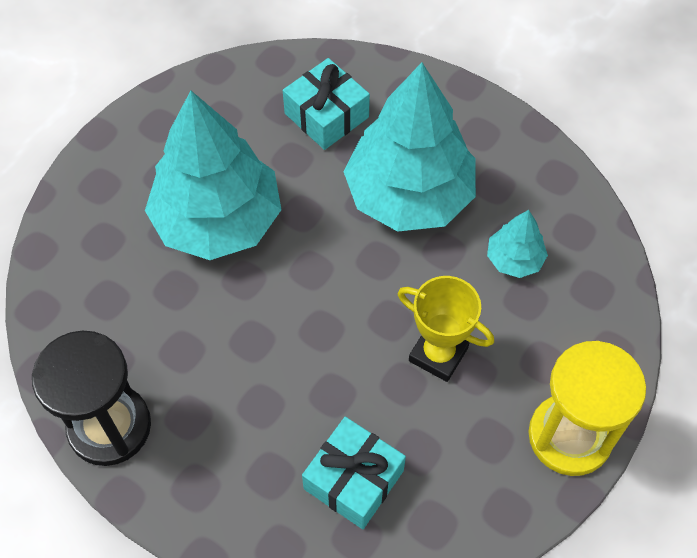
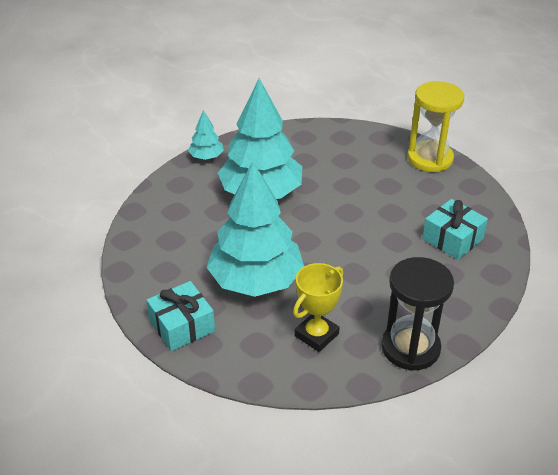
camera: 80 degrees left, 20 degrees down
turquoise gift [283,58,370,150] -> turquoise gift moved to [146,281,215,351]
yellow trophy [398,276,494,382] -> yellow trophy moved to [293,263,343,352]
turquoise tree [487,210,548,278] -> turquoise tree moved to [188,110,224,160]

